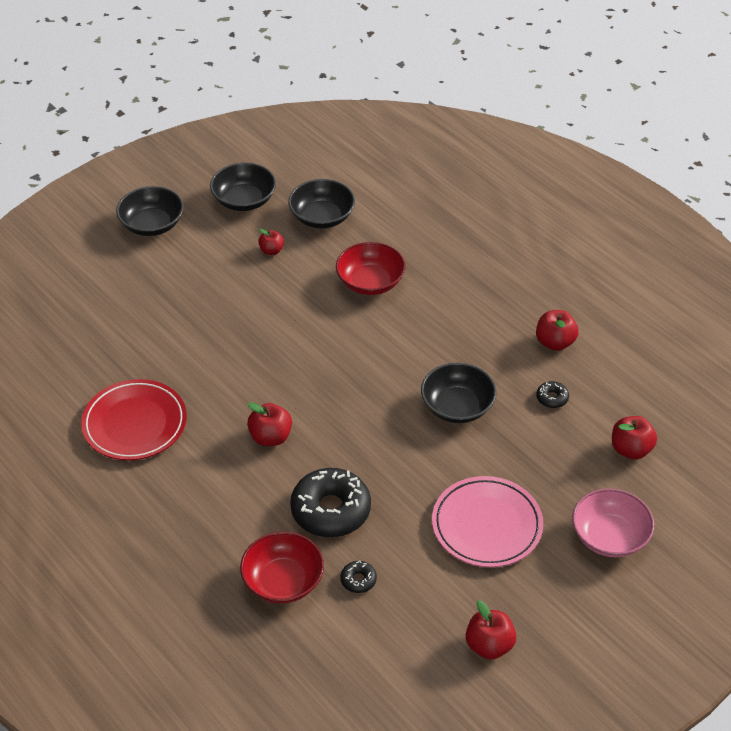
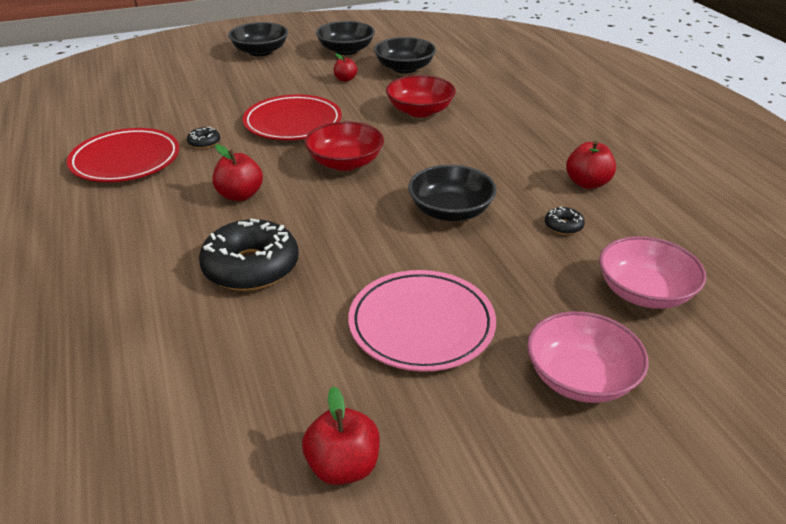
camera: 20 degrees right, 10 degrees down
red bowl [240,532,324,604] -> red bowl moved to [305,121,384,171]
black donut [340,560,377,593] -> black donut moved to [187,127,220,149]
red apple [612,416,657,460] -> pink bowl [599,236,706,309]
none -> red plate [243,95,342,140]

